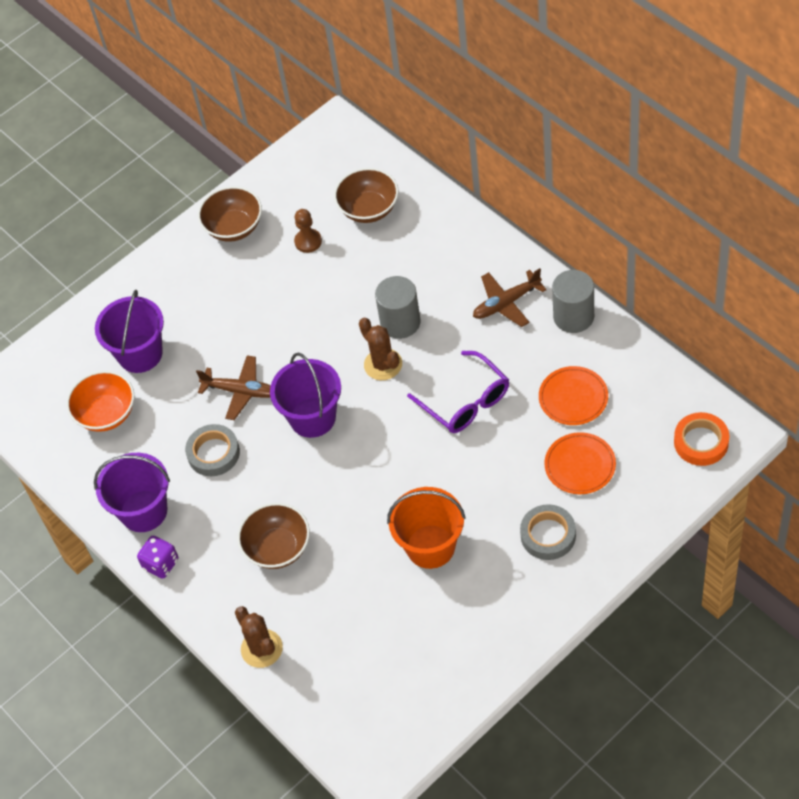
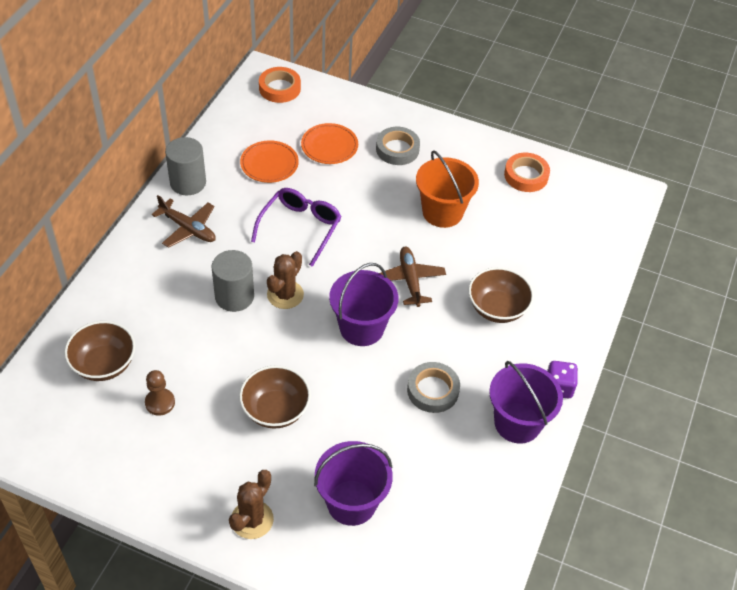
camera: 125 degrees left, 5 degrees down
orange bowl [66,371,134,432] -> none
brown plane [196,355,271,420] -> brown plane moved to [380,247,446,307]
brown bowl [198,186,262,242] -> brown bowl moved to [239,365,311,429]
brown cactus [235,606,283,668] -> brown cactus moved to [229,470,274,539]
none -> orange tape [504,153,550,192]

